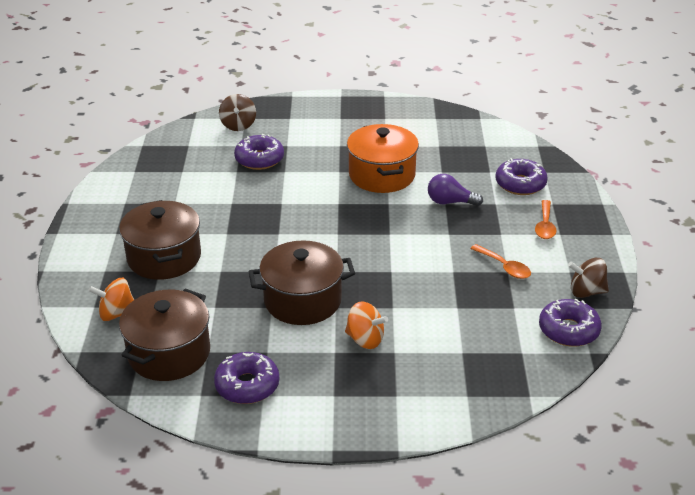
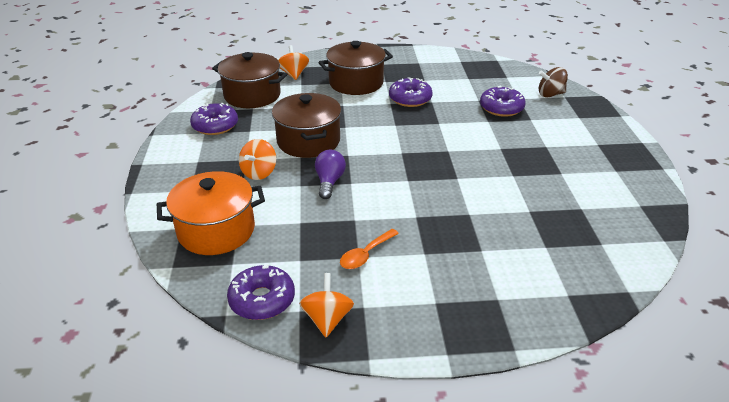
camera: 85 degrees right, 0 degrees up
orange pot [347,124,419,193] -> orange pot moved to [157,171,265,255]
purple light bulb [428,174,483,206] -> purple light bulb moved to [315,150,346,199]
purple donut [496,158,548,195] -> purple donut moved to [389,77,433,107]
orange spoon [535,200,556,239] -> none
brown spinning top [568,258,609,298] -> orange spinning top [299,273,354,337]

